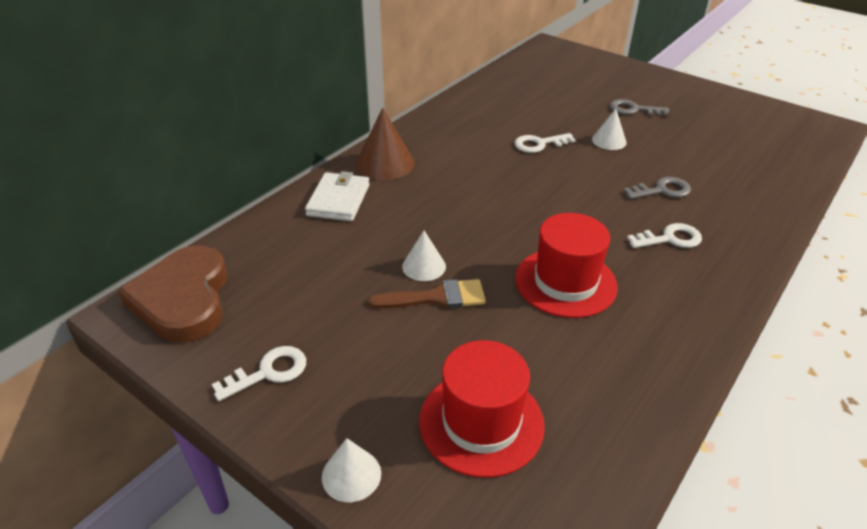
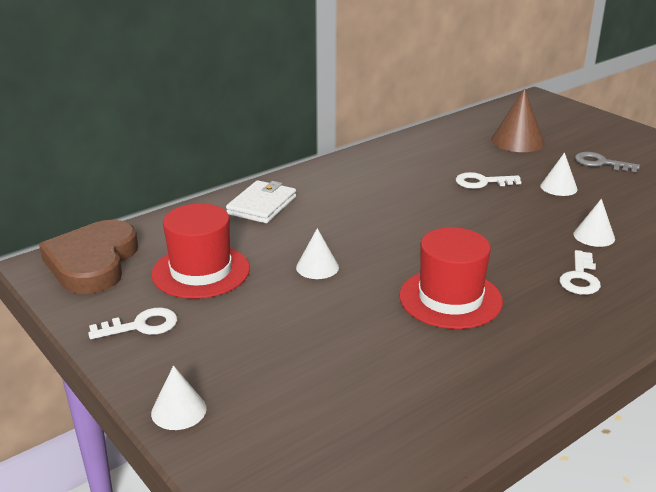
camera: 15 degrees right, 10 degrees down
brown cone [356,107,415,180] -> brown cone moved to [491,88,545,152]
brown brush [368,279,486,309] -> none
red hat [419,340,545,478] -> red hat moved to [151,203,250,299]
grey key [623,177,691,199] -> white cone [573,199,615,247]
white key [627,223,702,248] -> white key turned 105 degrees clockwise [560,250,601,295]

